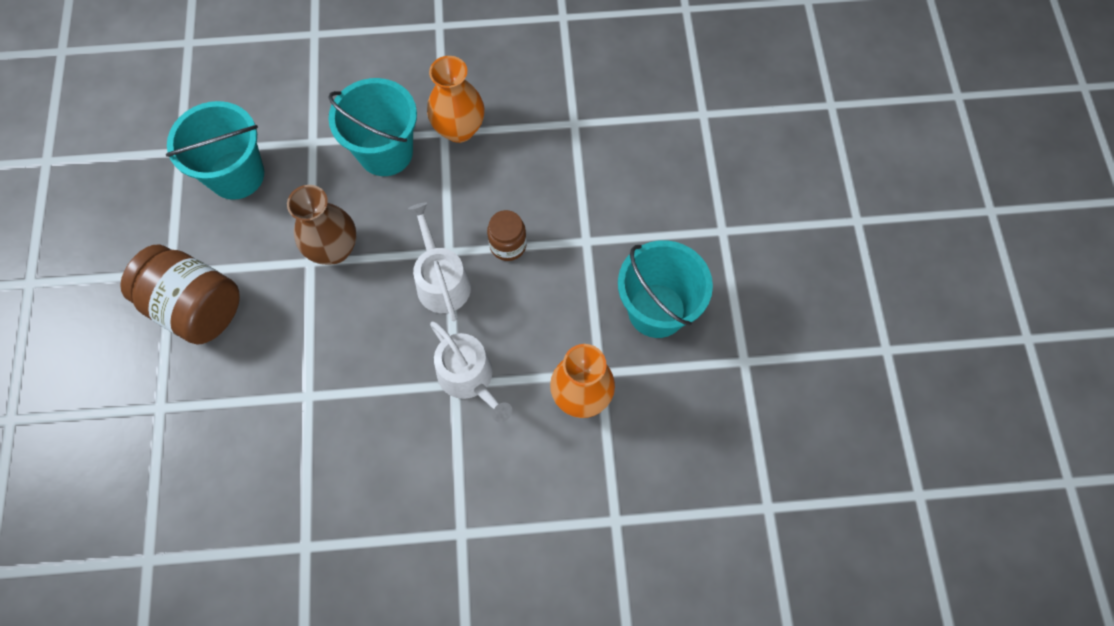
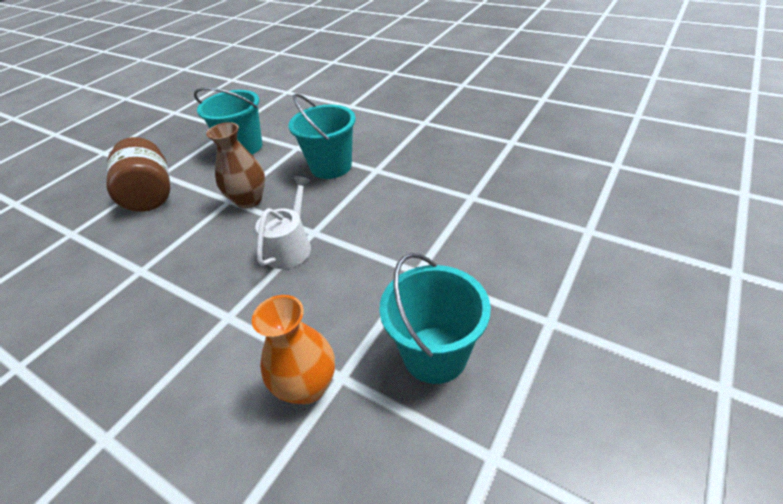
camera: 40 degrees right, 25 degrees down
orange vase [427,56,484,143] -> none
white watering can [430,322,512,422] -> none
brown jar [487,210,527,261] -> none

